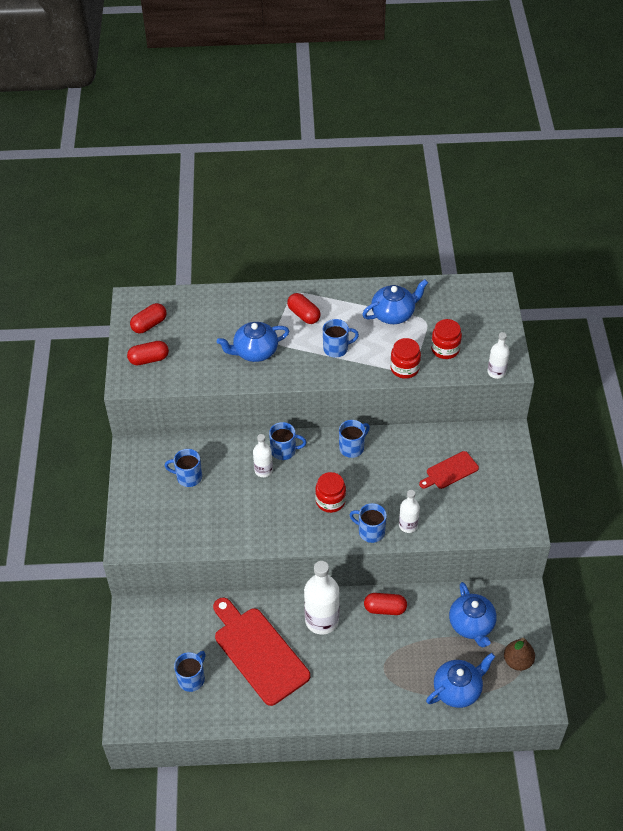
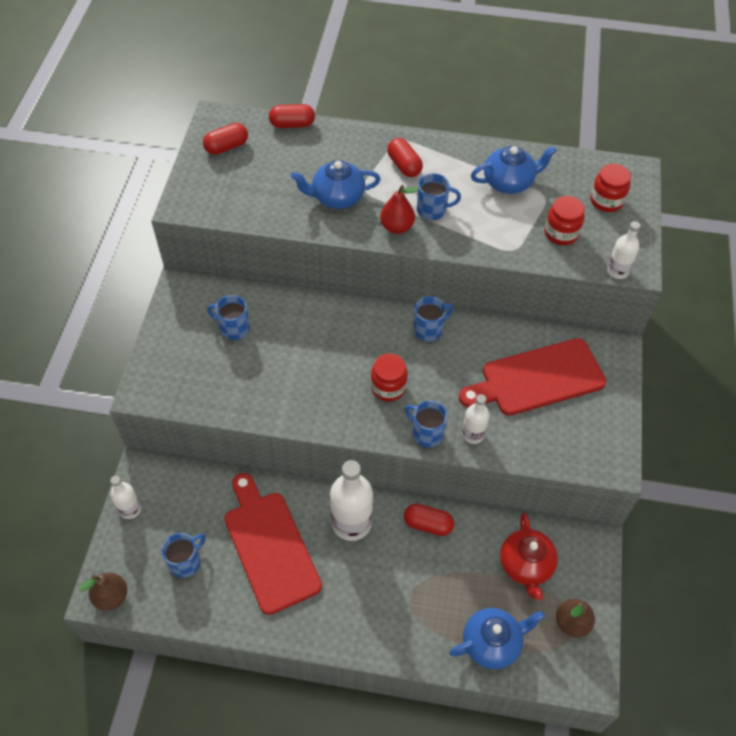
camera: 10 degrees right, 5 degrees up
red capsule [127,341,169,365] -> red capsule moved to [269,104,315,128]
white bottle [253,434,273,477] -> white bottle moved to [110,476,141,519]
blue mug [269,422,306,460] -> none
red jar [390,338,421,379] -> red jar moved to [590,164,631,212]
red cutting board [419,451,479,489] -> red cutting board [459,338,606,416], size x1.94
blue teapot [449,582,497,648] -> red teapot [500,513,558,600]
none -> brown pear [79,573,127,611]
none -> red pear [380,185,419,234]

